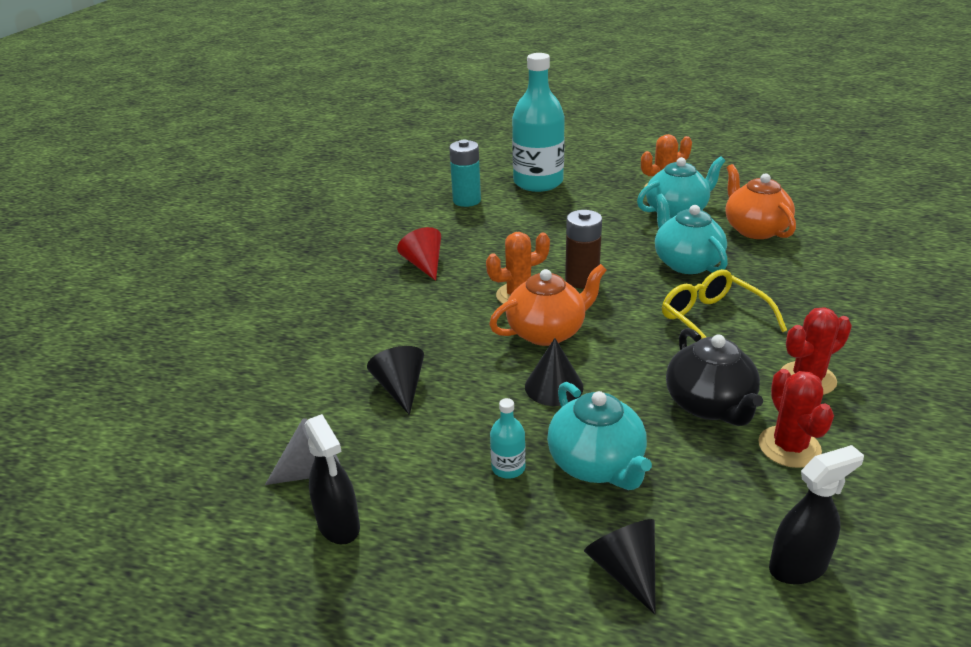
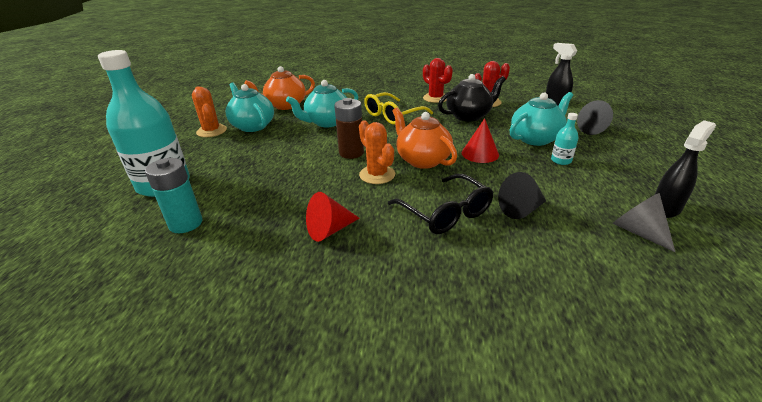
camera: 100 degrees left, 0 degrees up
black cone [525,338,584,406] -> red cone [462,118,499,163]
none -> black glasses [388,174,494,234]

